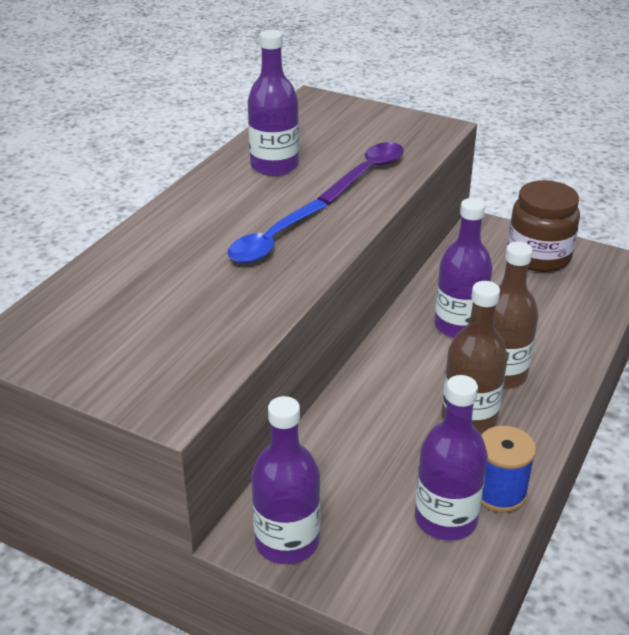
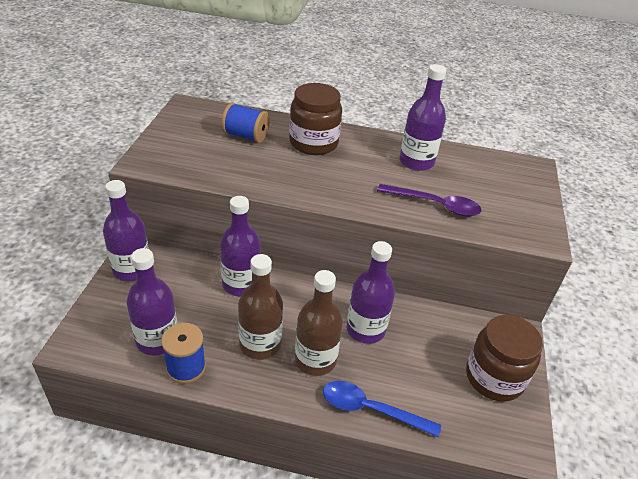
camera: 70 degrees right, 5 degrees up
blue spoon [228,200,327,263] -> blue spoon moved to [323,381,441,437]
none -> purple bottle [220,196,261,296]
none -> blue spool [221,103,270,143]
none -> brown jar [289,83,342,155]

